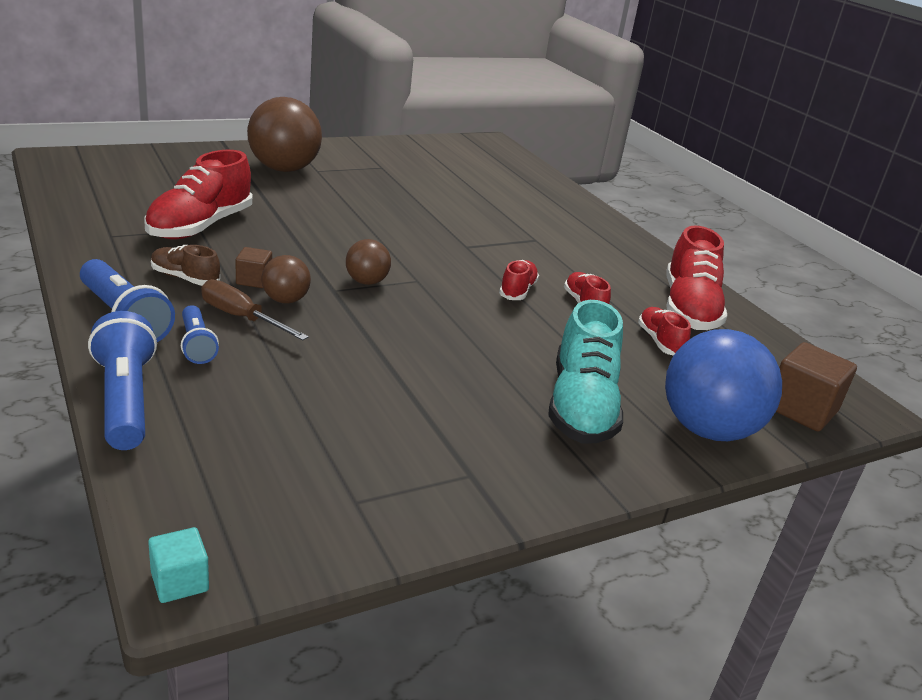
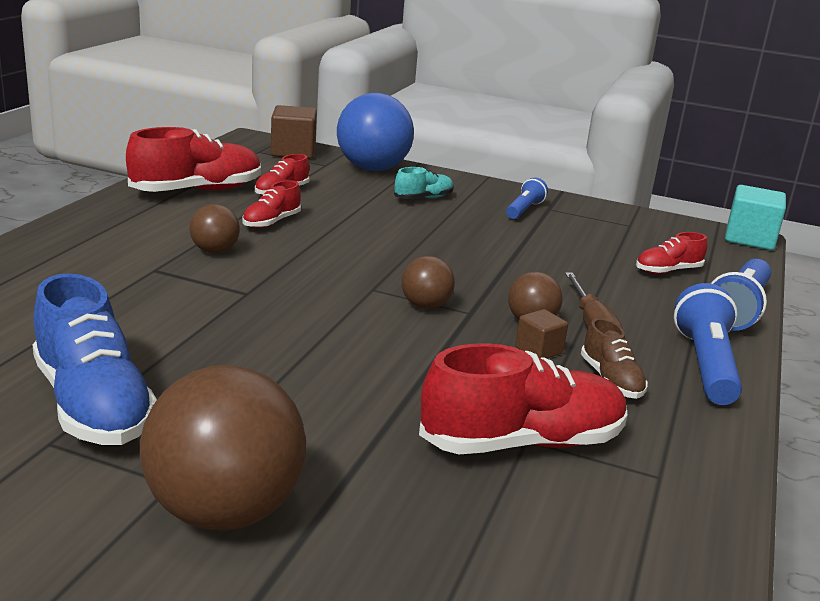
camera: 130 degrees left, 5 degrees down
turquoise cube [148,527,209,603] -> turquoise cube [725,185,786,250], size x1.80
blue flashlight [181,305,219,364] -> blue flashlight moved to [506,177,548,219]
red shoe [499,260,539,300] -> red shoe moved to [636,232,707,274]
turquoise shoe [548,300,623,444] -> turquoise shoe [394,167,454,199], size x0.52
none -> blue shoe [32,273,157,445]
none -> brown ball [189,204,240,253]

